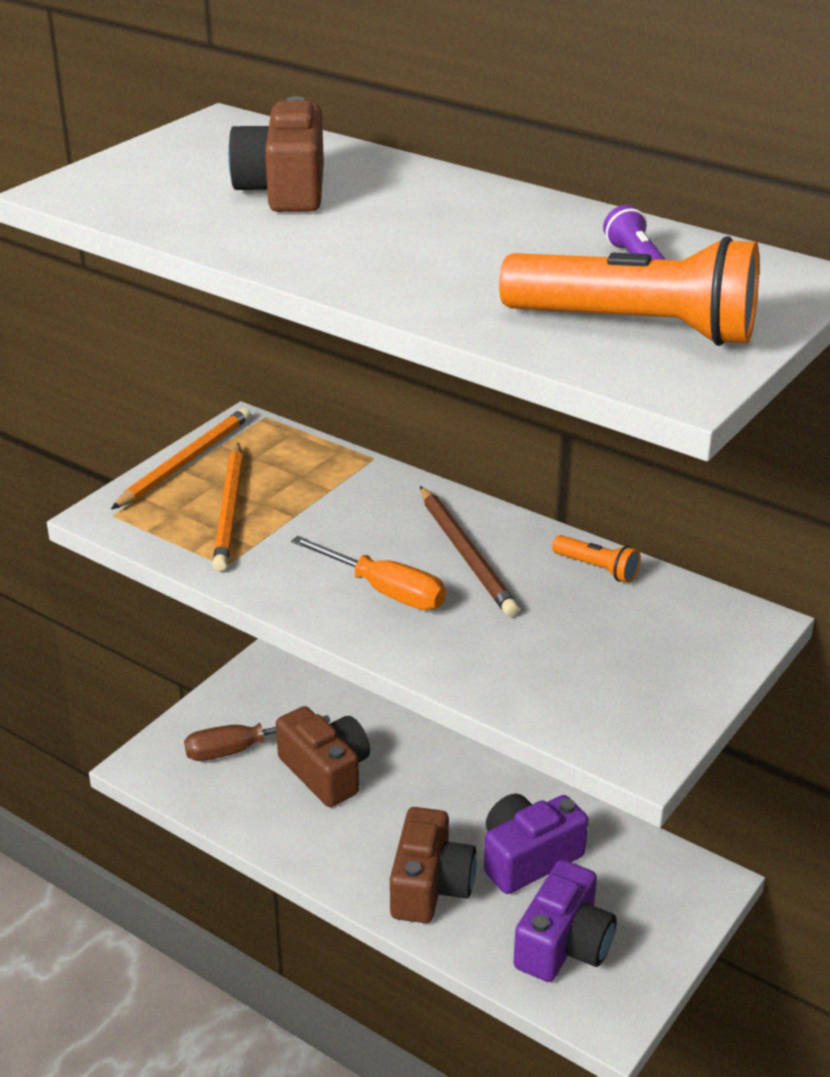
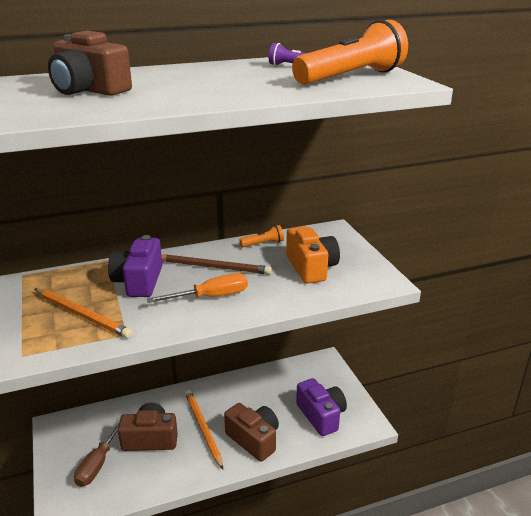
camera: 55 degrees left, 5 degrees down
orange pencil [111,408,251,509] -> orange pencil moved to [185,390,223,469]
purple camera [484,794,588,894] -> purple camera moved to [108,235,162,297]
none -> orange camera [286,226,340,284]

